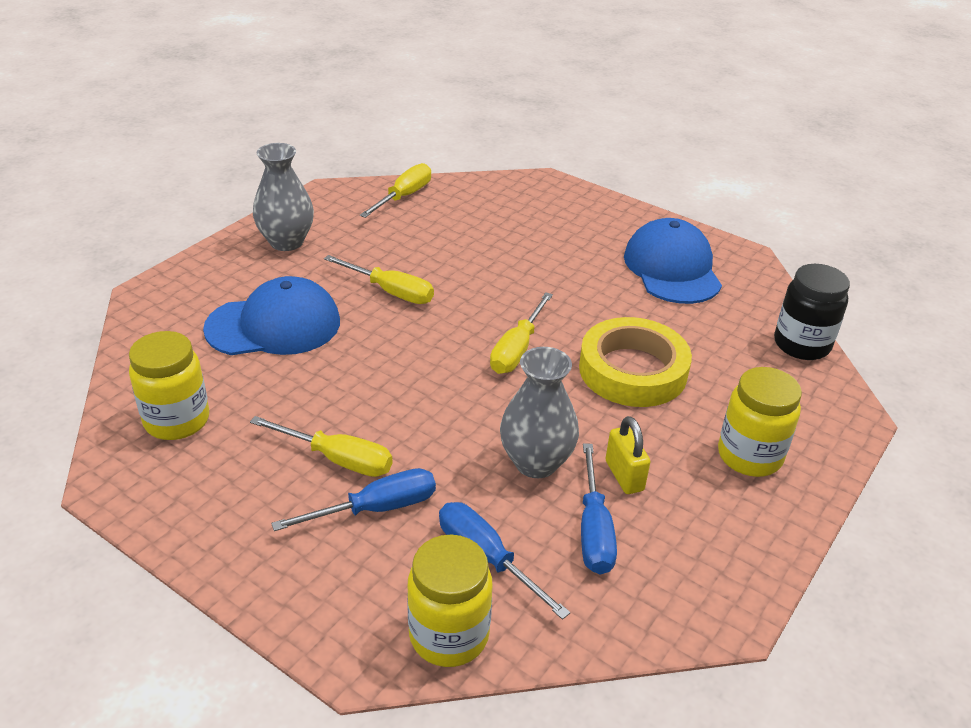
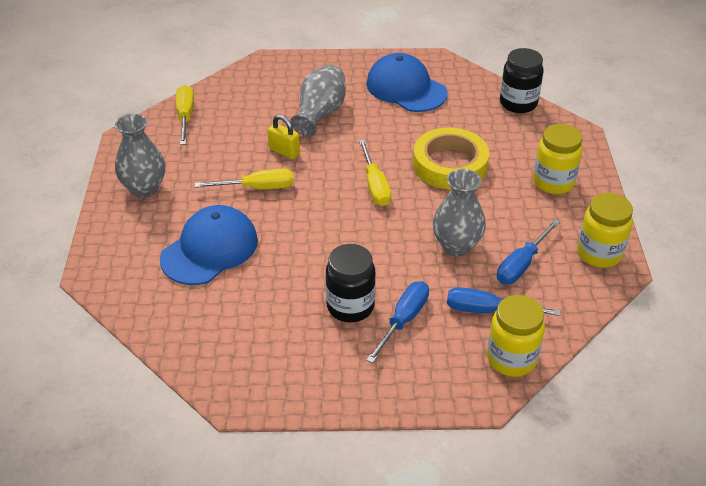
camera: 35 degrees left, 5 degrees up
yellow jar [129,331,209,440] -> yellow jar moved to [577,193,633,268]
yellow screwdriver [250,416,393,477] -> black jar [326,244,376,322]
blue screwdriver [581,443,617,574] -> blue screwdriver turned 75 degrees clockwise [497,219,560,284]
yellow padlock [605,416,650,494] -> yellow padlock moved to [268,115,300,159]
none -> grey vase [290,64,346,136]

